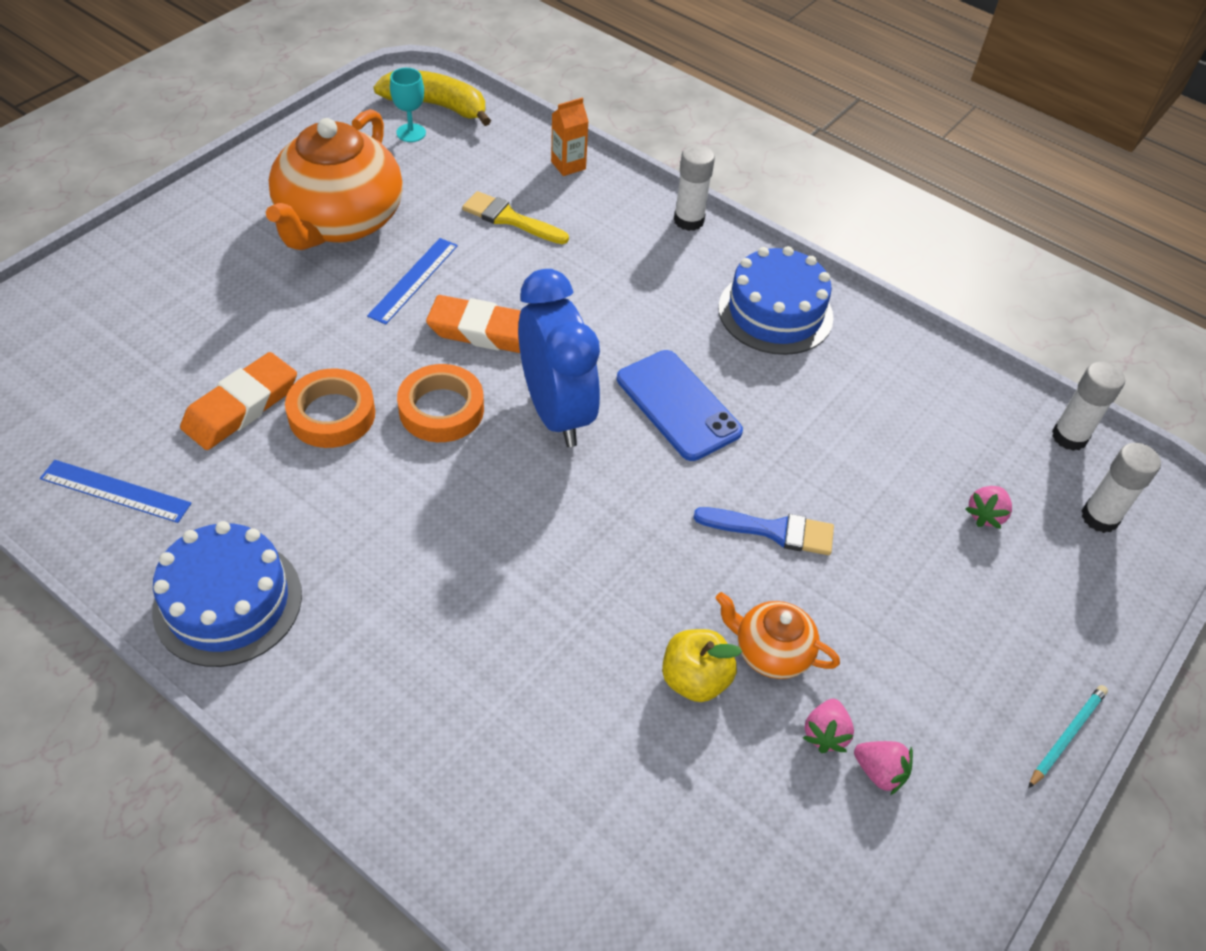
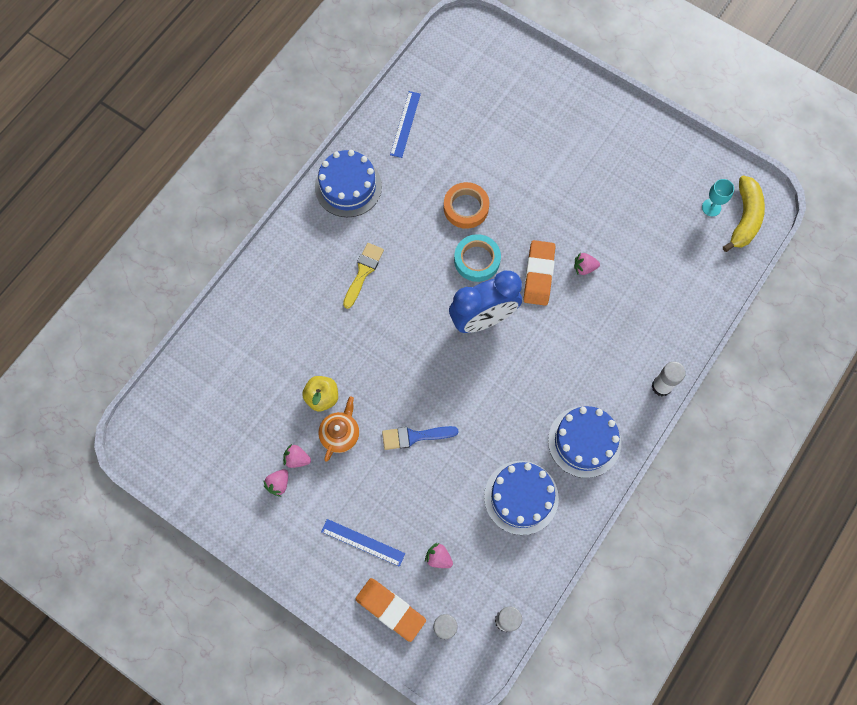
camera: 90 degrees right, 20 degrees up
orange eraser [180,352,297,450] -> orange eraser moved to [355,578,426,642]
orange teapot [266,109,403,250] -> none
blue ruler [367,238,458,325] -> blue ruler moved to [321,519,405,567]
orange tape [397,364,484,442] -> turquoise tape [454,234,501,282]
yellow brush [462,191,569,244] -> yellow brush moved to [343,243,384,309]
orange carton [551,98,589,176] -> none
blue phone [617,350,743,461] -> none
blue brush [693,507,834,555] -> blue brush turned 75 degrees clockwise [382,426,459,450]
turquoise pencil [1028,685,1108,788] -> none
none -> blue cake [484,461,559,535]
none -> pink strawberry [574,252,600,275]

